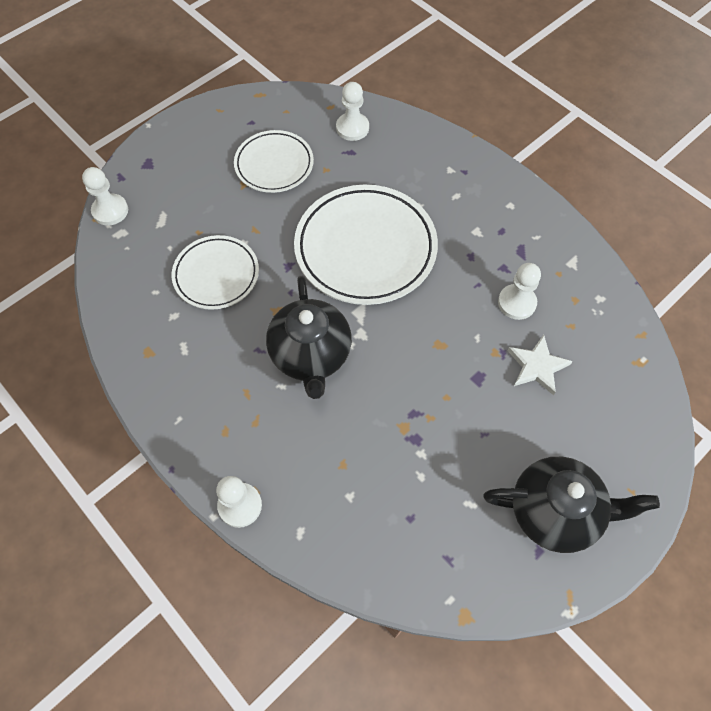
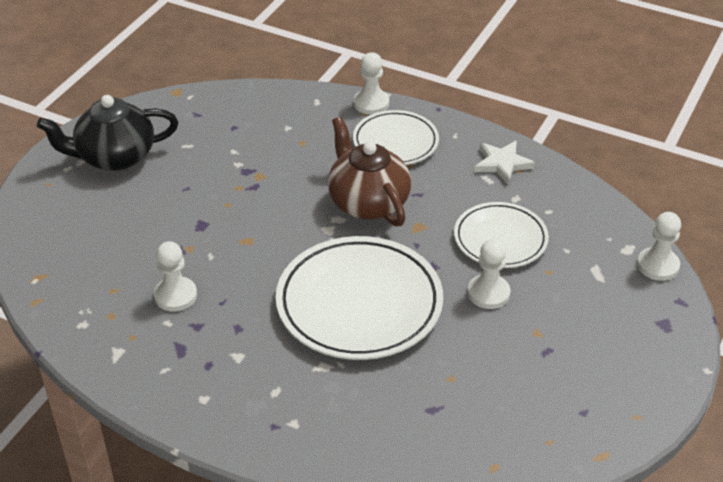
camera: 160 degrees right, 20 degrees down
white plate [234,130,314,193] -> white plate moved to [353,110,439,165]
black teapot [266,276,352,399] -> brown teapot [328,117,411,227]
white pawn [336,82,369,141] -> white pawn moved to [468,239,511,309]
white star [507,335,573,396] -> white star moved to [474,141,535,184]

